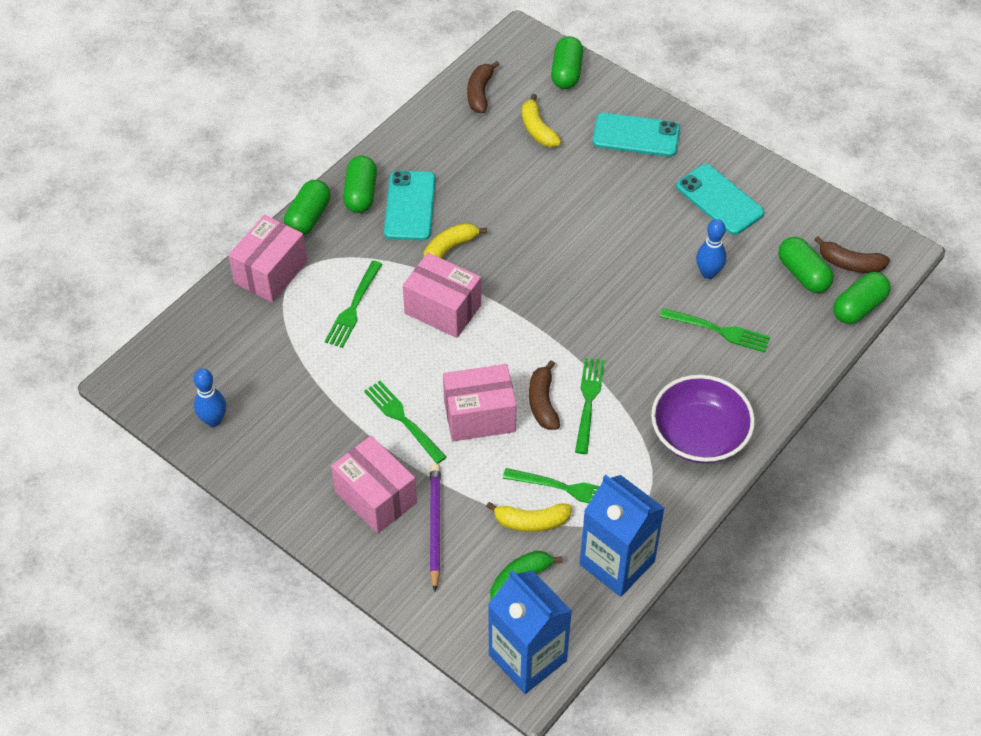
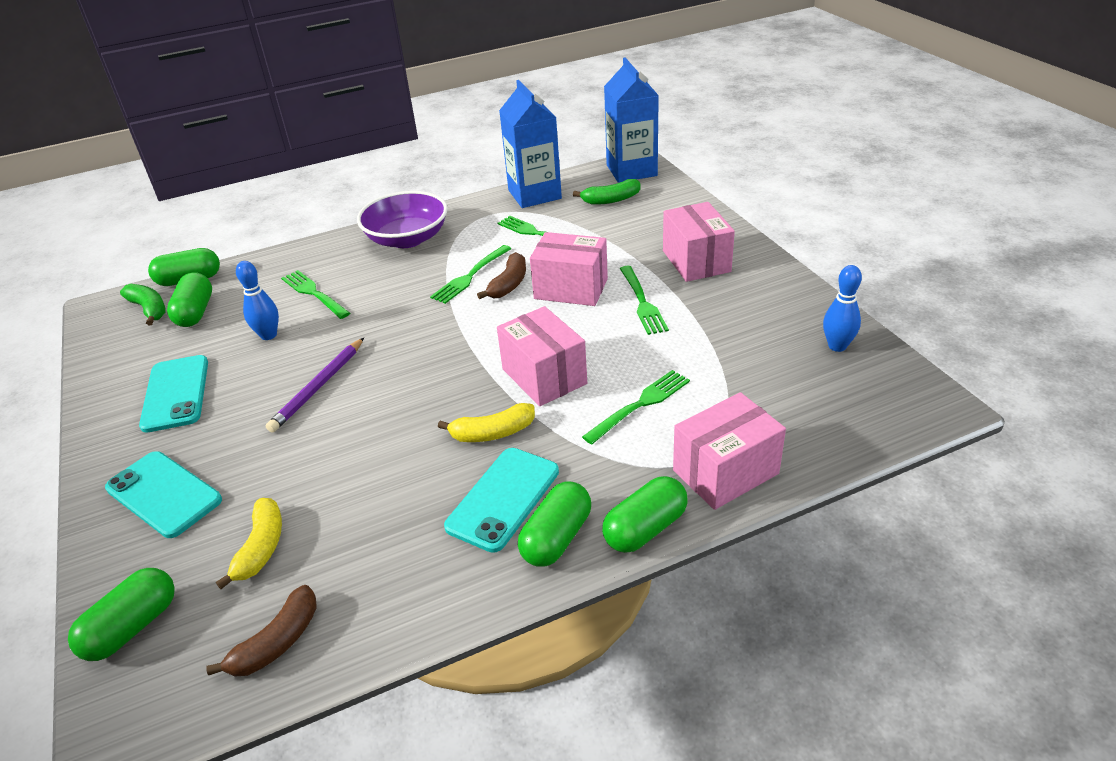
camera: 150 degrees left, 15 degrees down
purple pencil [430,464,441,592] -> purple pencil moved to [266,338,364,433]
yellow banana [486,502,572,532] -> none
brown banana [814,236,890,273] -> green banana [120,284,166,326]

